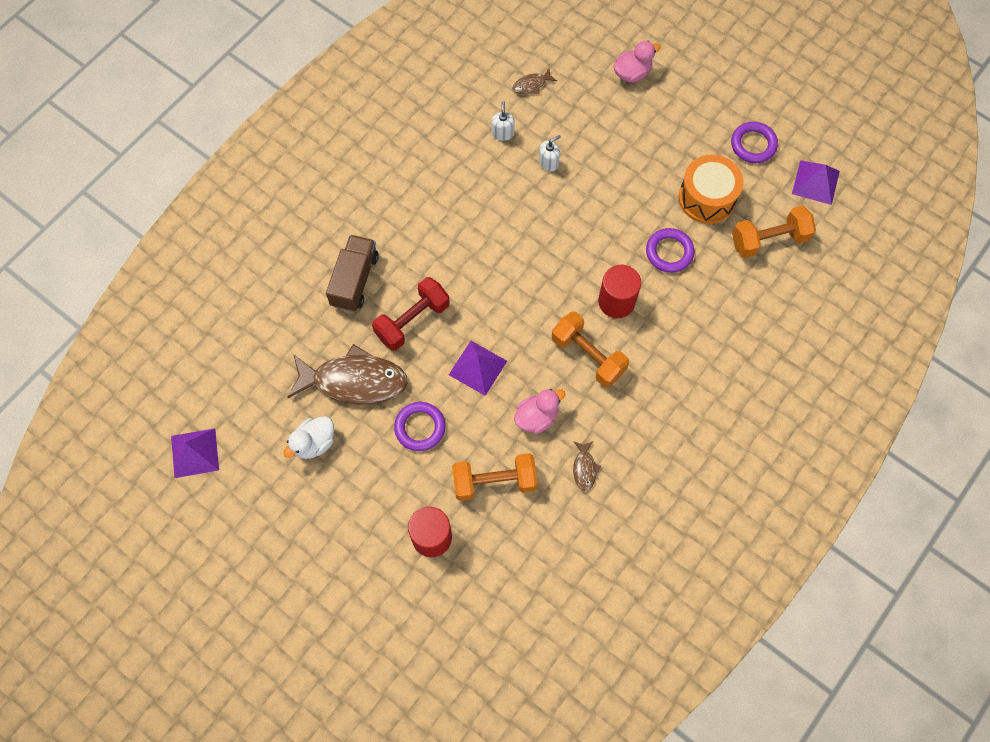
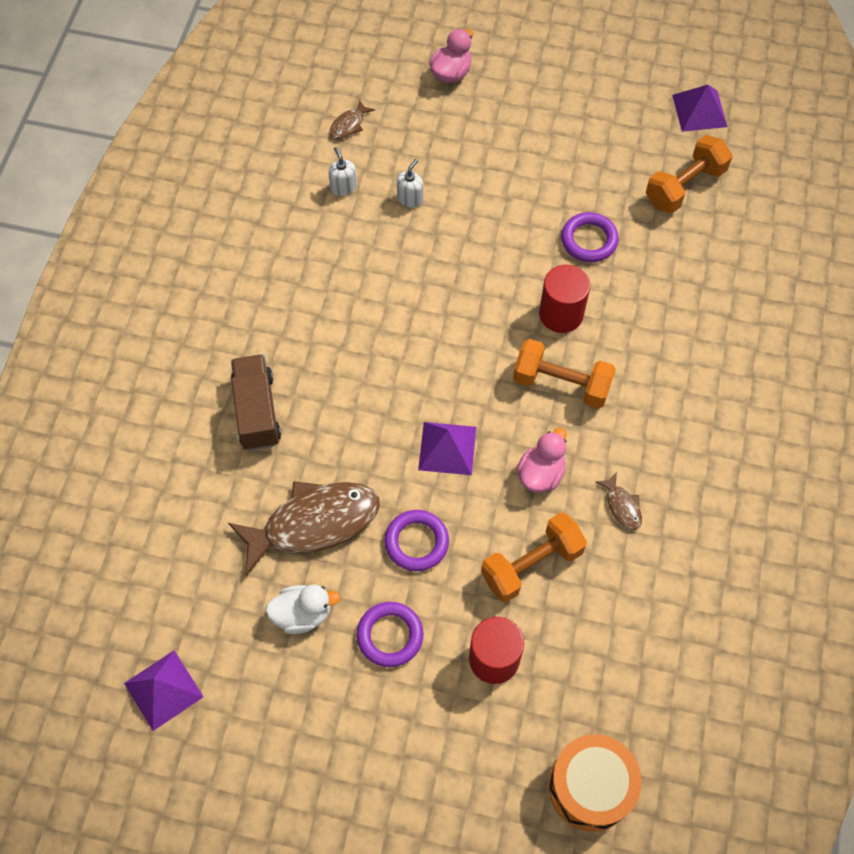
camera: 25 degrees left, 5 degrees down
white duck [283,416,334,459] -> white duck turned 120 degrees counterclockwise [266,585,340,634]
red dumbbell [372,277,450,351] -> none
orange drum [679,155,743,224] -> orange drum moved to [549,734,642,832]
purple ring [731,122,778,163] -> purple ring moved to [357,602,423,667]

